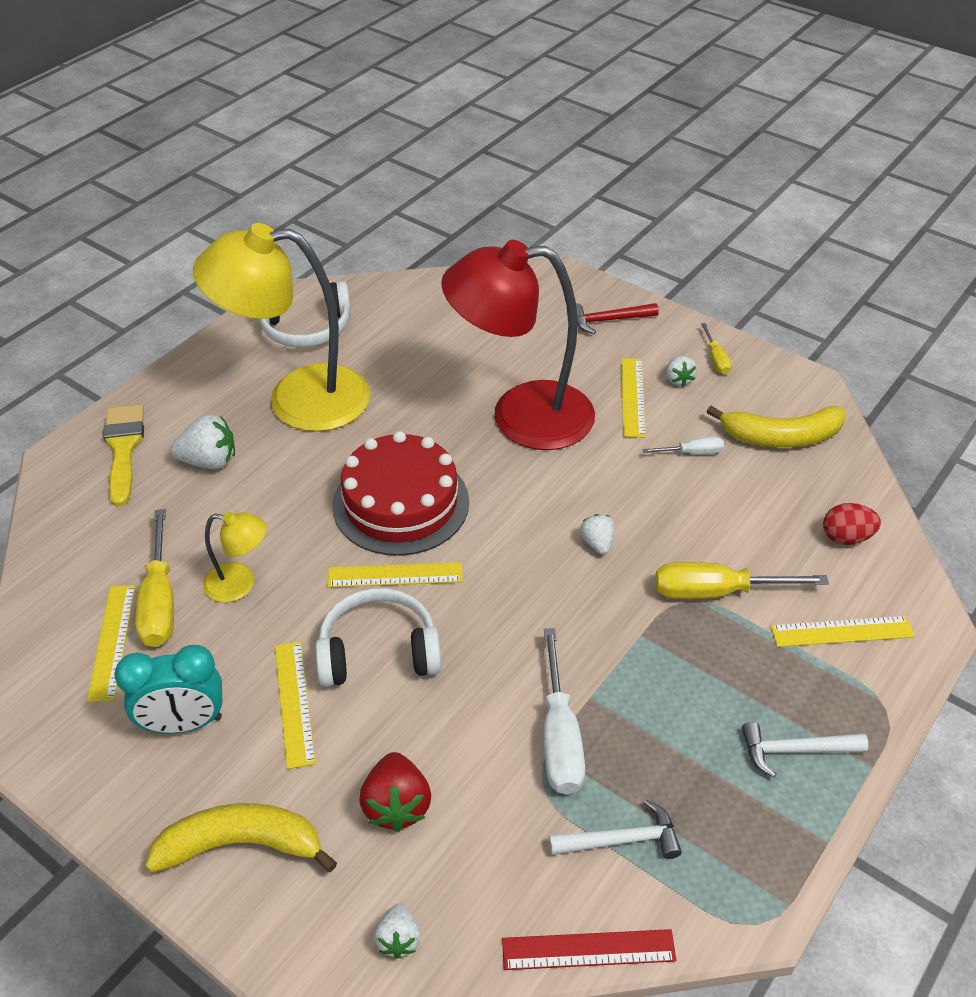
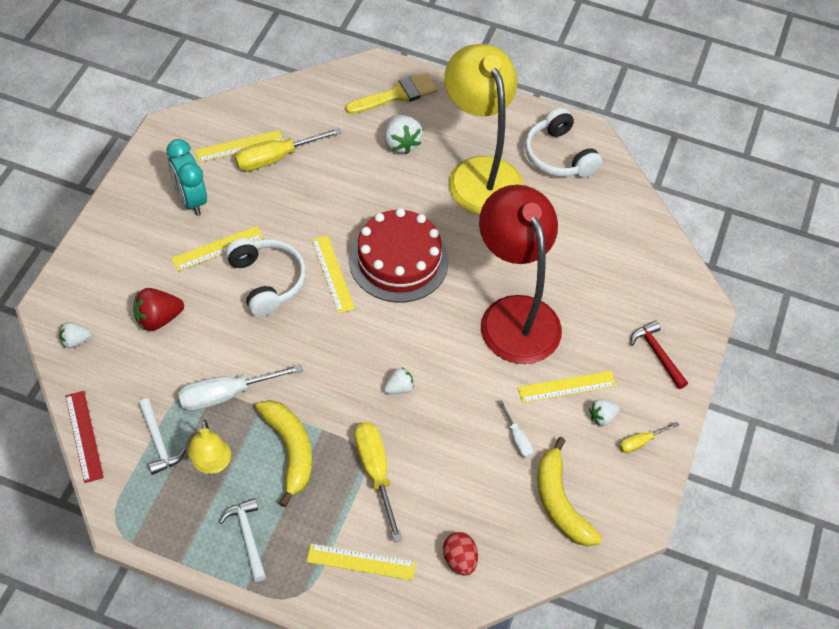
camera: 70 degrees right, 10 degrees up
yellow banana [145,803,337,873] -> yellow banana moved to [256,400,312,507]
yellow lamp [203,512,267,602] -> yellow lamp moved to [187,420,231,474]
yellow ruler [771,616,915,647] -> yellow ruler turned 60 degrees counterclockwise [307,544,416,580]

